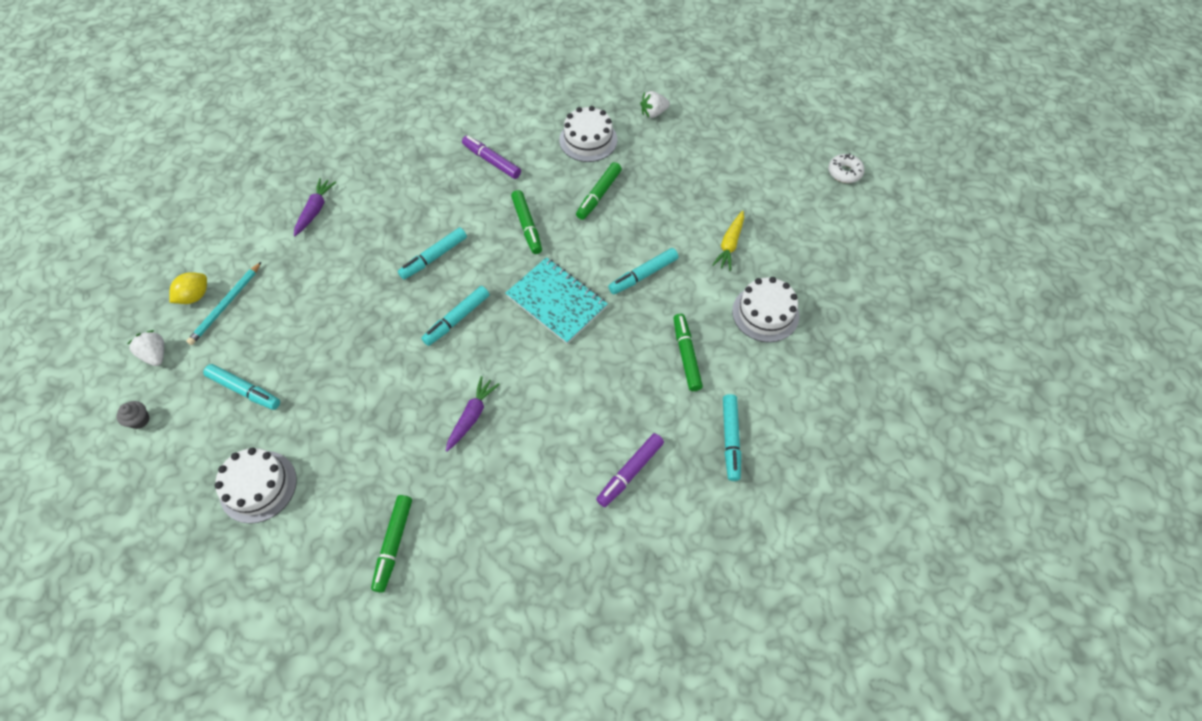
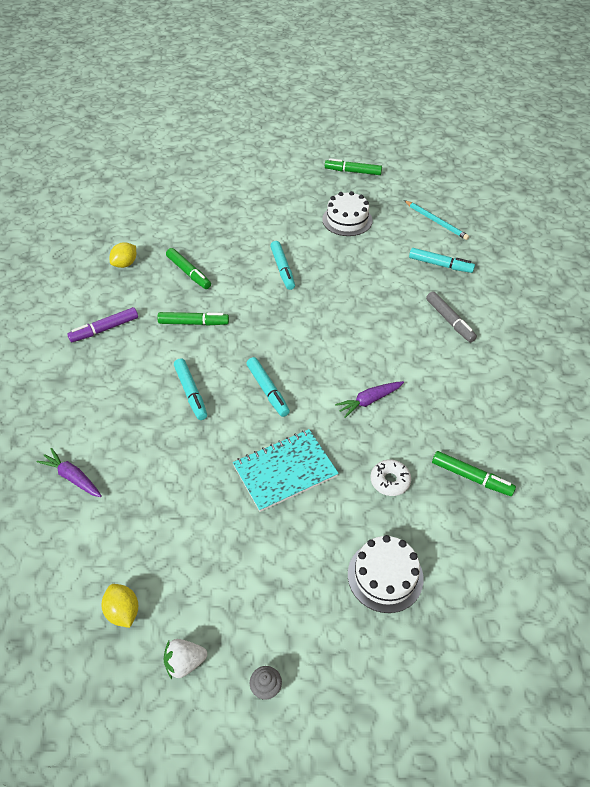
camera: 70 degrees left, 10 degrees down
turquoise pencil [186,262,261,345] -> turquoise pencil moved to [404,200,469,240]
turquoise marker [203,364,280,410] -> none
purple carrot [446,376,500,452] -> purple carrot turned 75 degrees counterclockwise [335,381,404,418]
turquoise notebook [506,257,608,344] -> turquoise notebook moved to [233,429,339,512]
white cake [559,106,617,162] -> yellow lemon [110,242,136,268]
purple marker [596,433,664,507] -> grey marker [426,291,477,342]
white strawberry [640,91,670,118] -> none
green marker [673,314,703,391] -> green marker moved to [325,158,382,175]
yellow carrot [712,211,744,271] -> none
white donut [828,153,865,183] -> white donut moved to [371,460,411,496]

